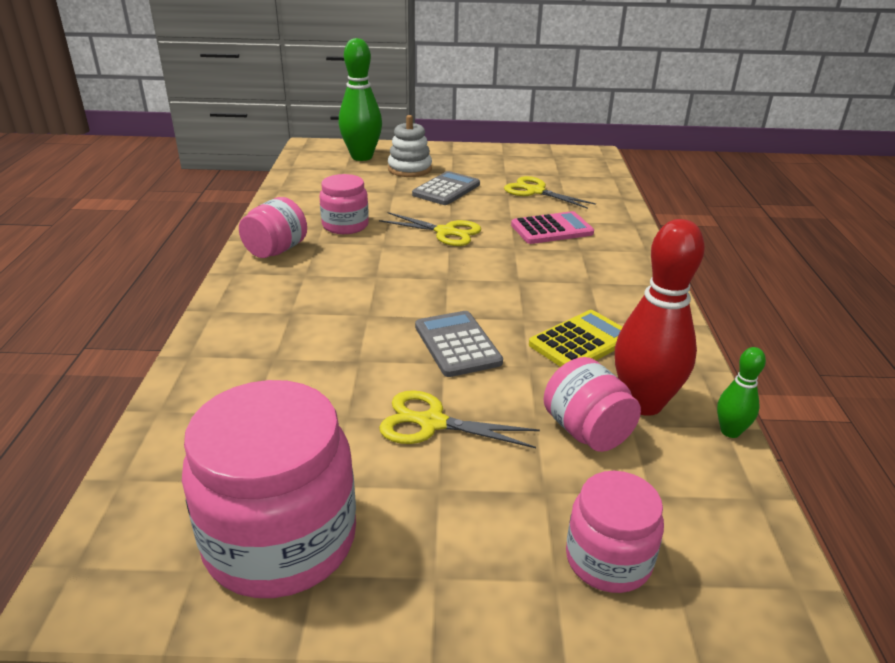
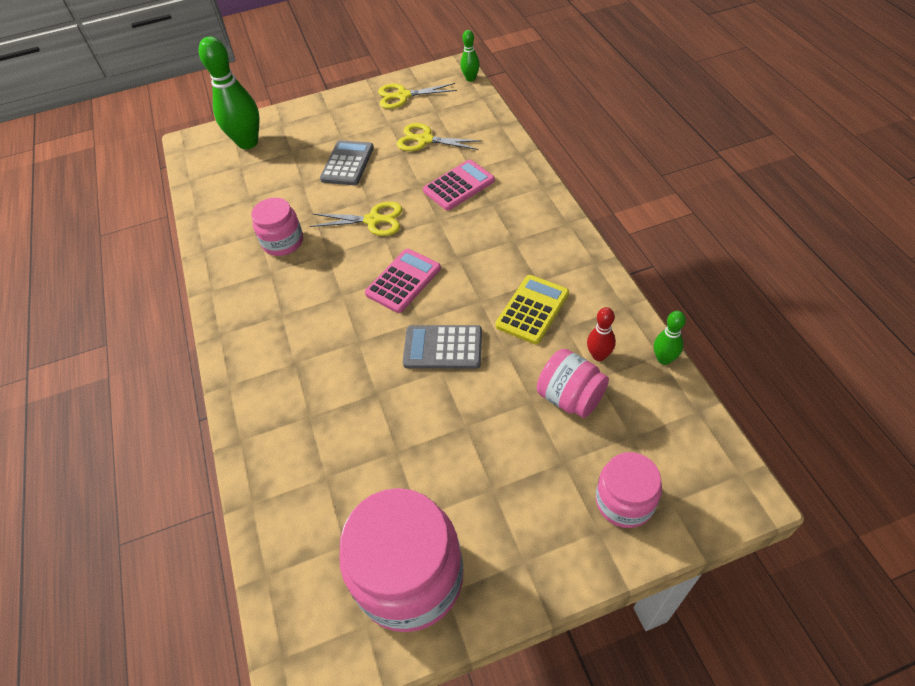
camera: 15 degrees left, 20 degrees up
pink jar [239,197,307,258] -> none
yellow scissors [379,390,540,448] -> yellow scissors moved to [378,83,457,109]
white stacking toy [388,115,432,177] -> none
grey calculator [415,311,503,377] -> grey calculator turned 45 degrees counterclockwise [403,325,482,369]
red bowling pin [615,219,705,416] -> red bowling pin [587,307,616,361], size x0.48
none -> pink calculator [365,249,441,313]
none -> green bowling pin [460,30,480,82]

